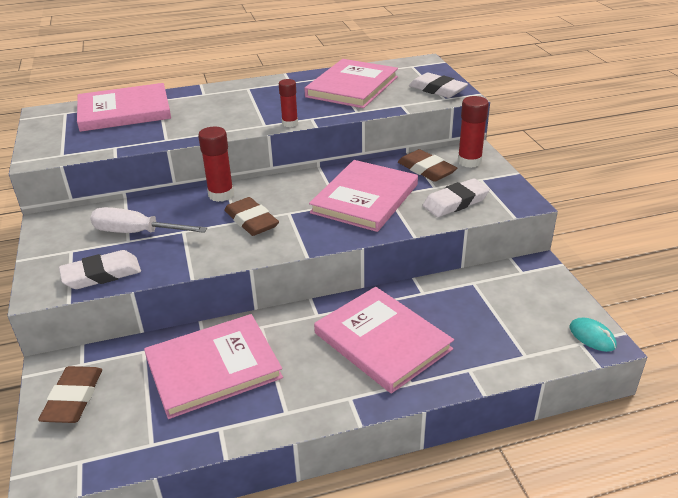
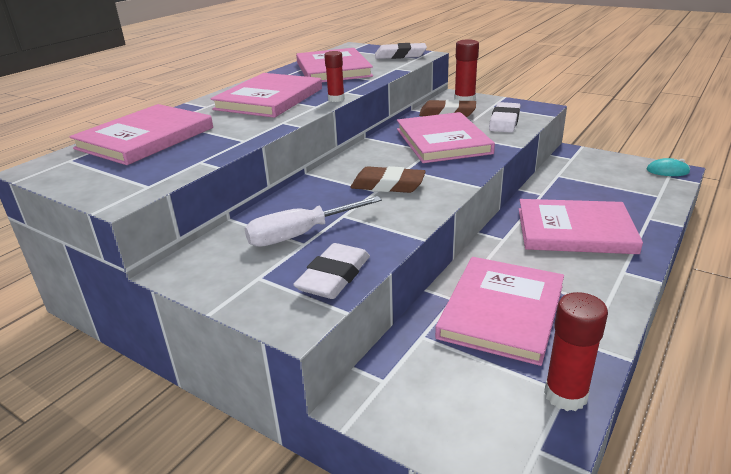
camera: 40 degrees left, 5 degrees down
brown eraser [38,366,102,423] -> none
red glue stick [198,127,234,202] -> red glue stick moved to [544,292,608,411]
none -> pink book [211,73,322,118]

